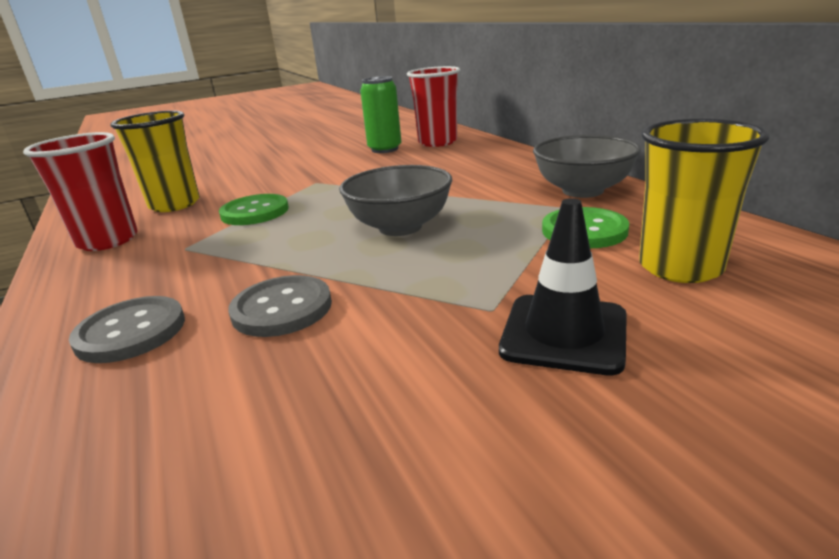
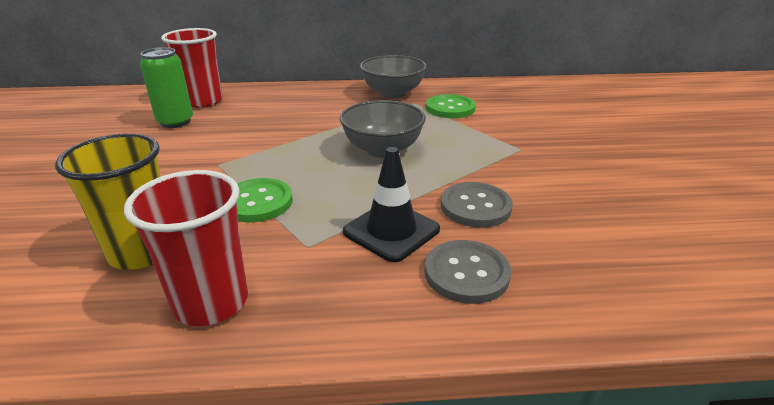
camera: 70 degrees left, 5 degrees up
black traffic cone [499,198,627,376] -> black traffic cone moved to [343,147,440,262]
yellow cup [639,119,769,283] -> none

